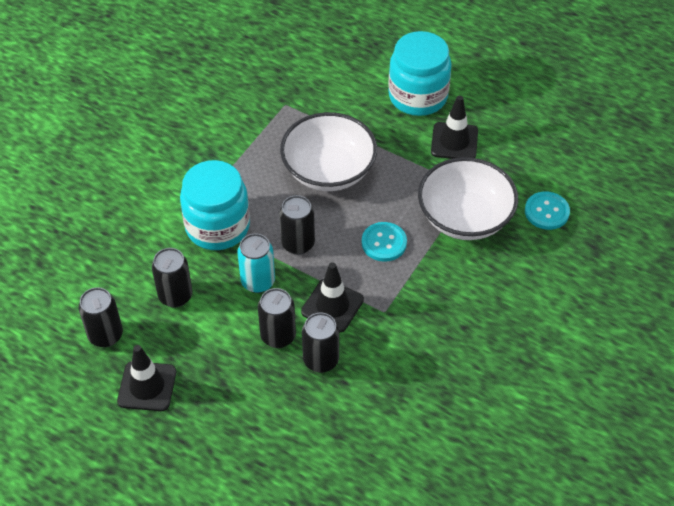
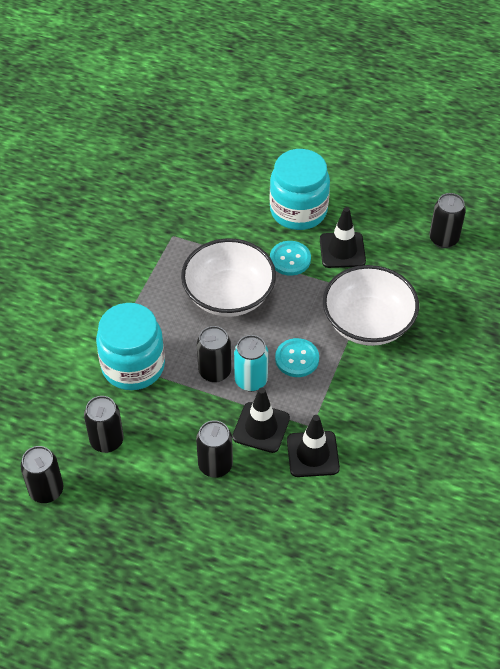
camera: 10 degrees left, 0 degrees up
black traffic cone [117,345,176,411] -> black traffic cone moved to [287,415,340,477]
turquoise can [237,233,275,293] -> turquoise can moved to [234,335,268,392]
black can [302,313,339,373] -> black can moved to [429,193,466,248]
turquoise button [525,192,570,230] -> turquoise button moved to [270,241,311,276]

